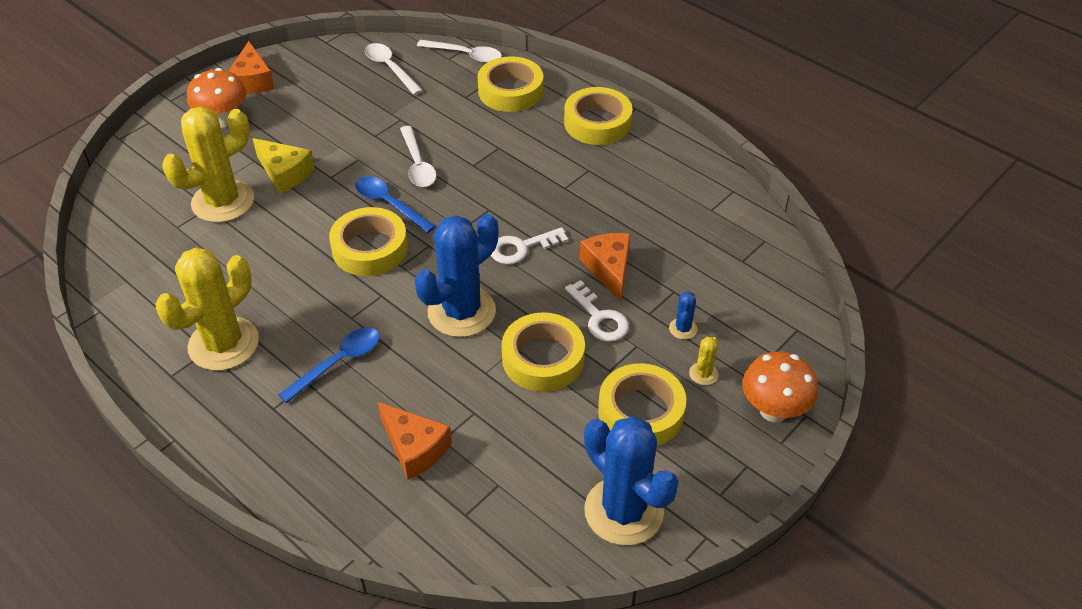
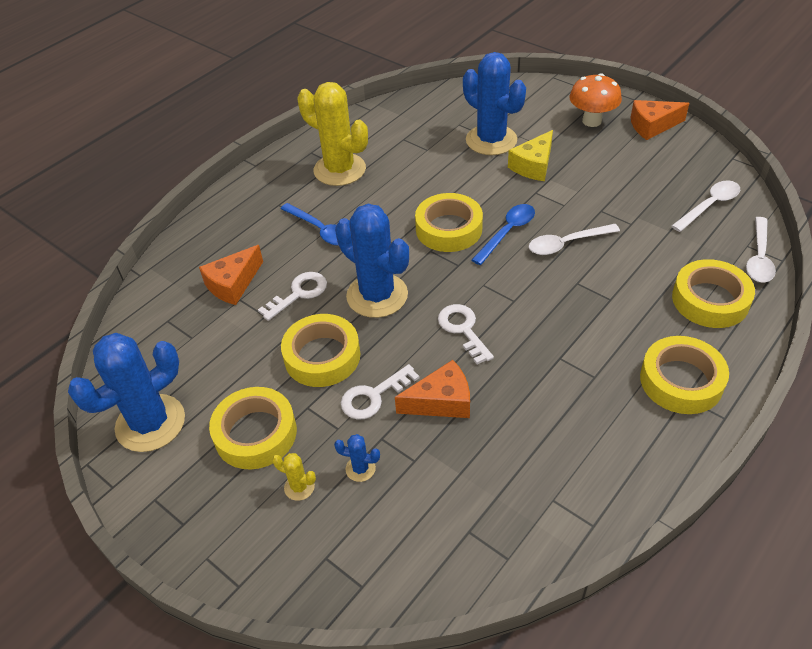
camera: 90 degrees right, 0 degrees up
yellow cactus [162,107,254,223] -> blue cactus [463,52,526,155]
orange mushroom [742,351,818,422] -> none
none -> white key [258,272,327,321]

